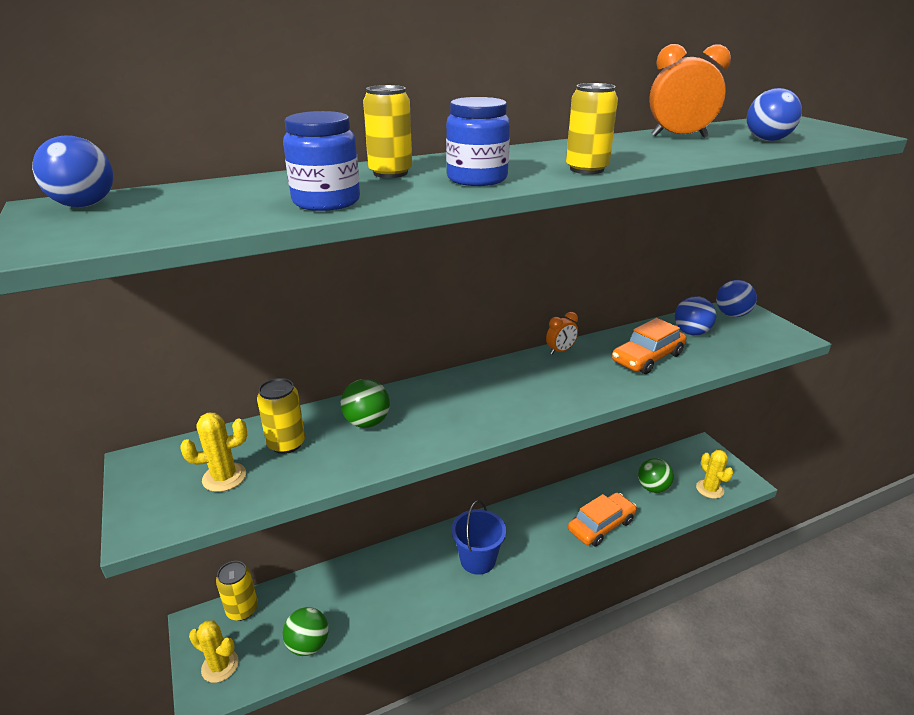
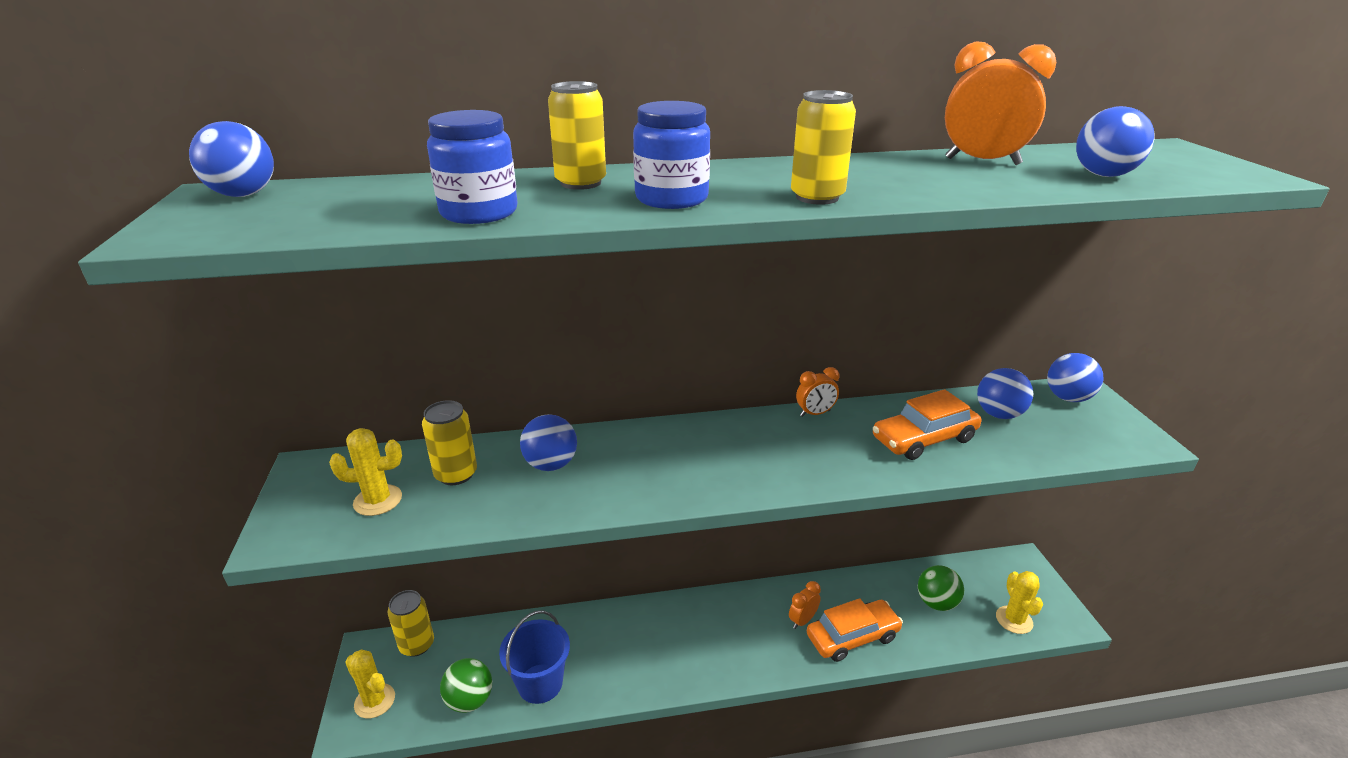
camera: 15 degrees right, 0 degrees up
green ball [341,379,390,428] -> blue ball [520,414,577,471]
blue bucket [451,500,506,575] -> blue bucket moved to [499,610,570,704]
none -> orange clock [789,581,821,629]

